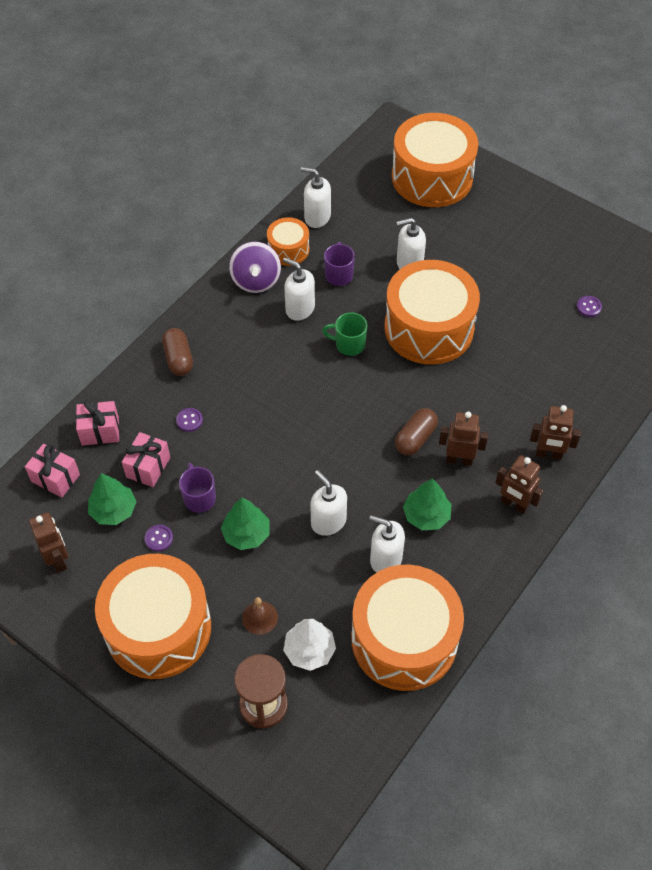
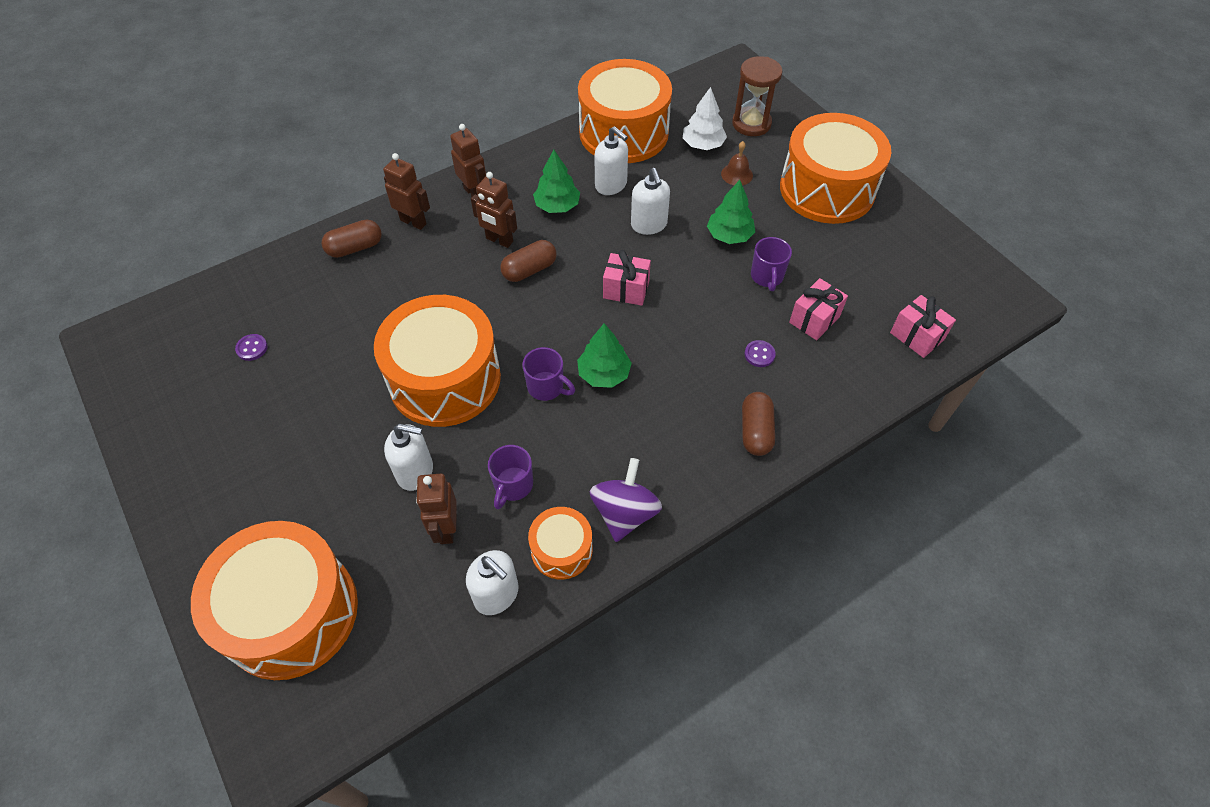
camera: 160 degrees left, 0 degrees up
brown robot [29,512,68,573] -> brown robot moved to [416,474,456,544]
pink gift [76,400,119,446] -> pink gift moved to [603,250,651,306]
green tree [88,473,136,525] -> green tree moved to [577,323,632,388]
purple button [145,525,173,551] -> none
white soap dispenser [283,257,315,321] -> none
green mug [322,312,368,356] -> purple mug [522,347,575,401]
none -> brown capsule [322,219,382,258]

